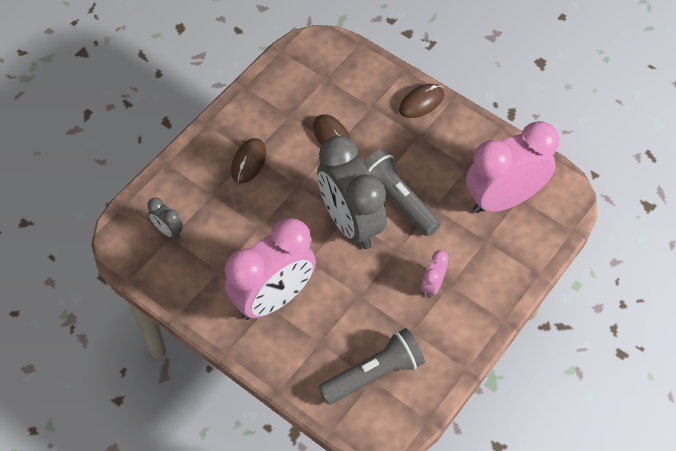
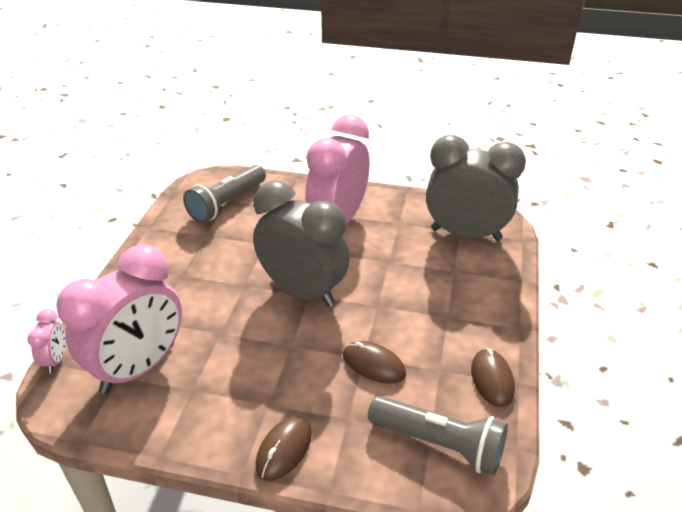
camera: 155 degrees right, 20 degrees down
grey clock [147,197,183,239] -> grey clock [426,135,526,241], size x2.37
brown mouse [231,138,266,183] -> brown mouse moved to [471,348,515,407]
grey flashlight [363,149,441,236] -> grey flashlight moved to [368,396,508,476]
pink clock [422,250,449,298] -> pink clock moved to [27,309,66,374]

